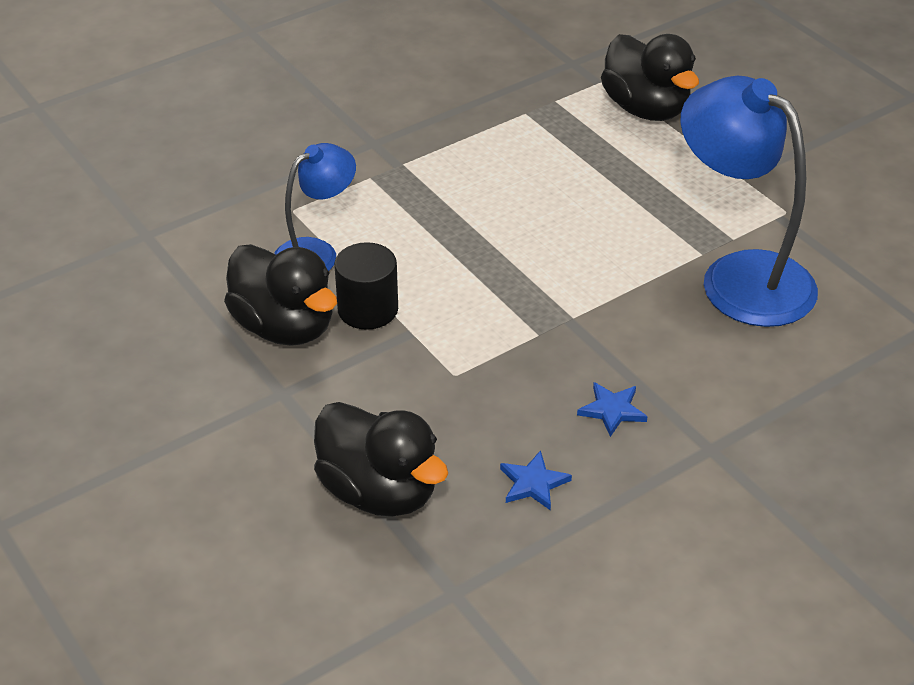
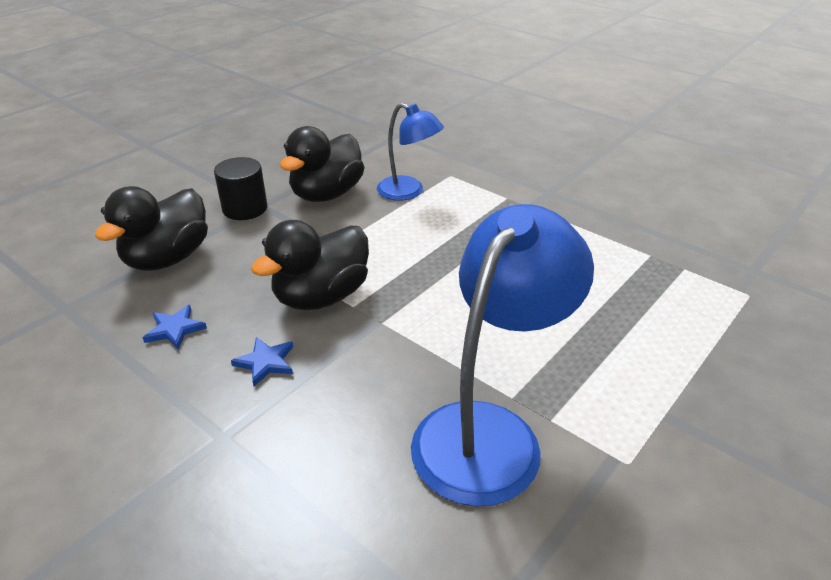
camera: 75 degrees right, 5 degrees down
black cylinder [334,242,398,330] -> black cylinder moved to [214,157,267,220]
black duck [601,34,699,121] -> black duck moved to [251,220,369,310]

